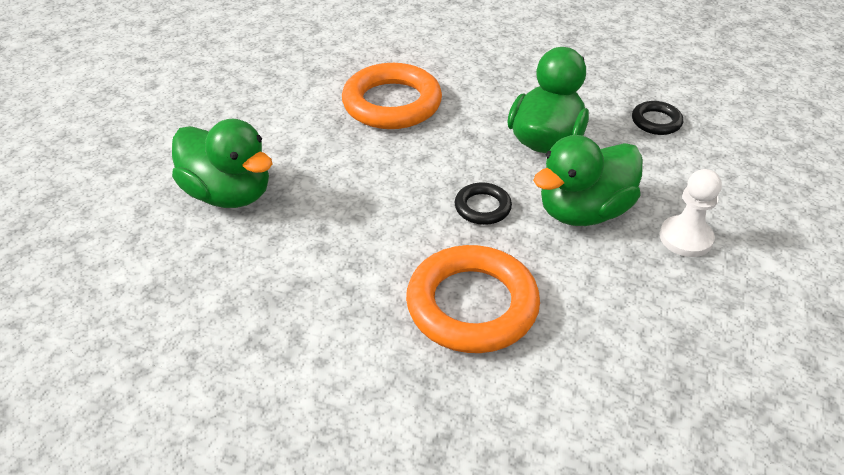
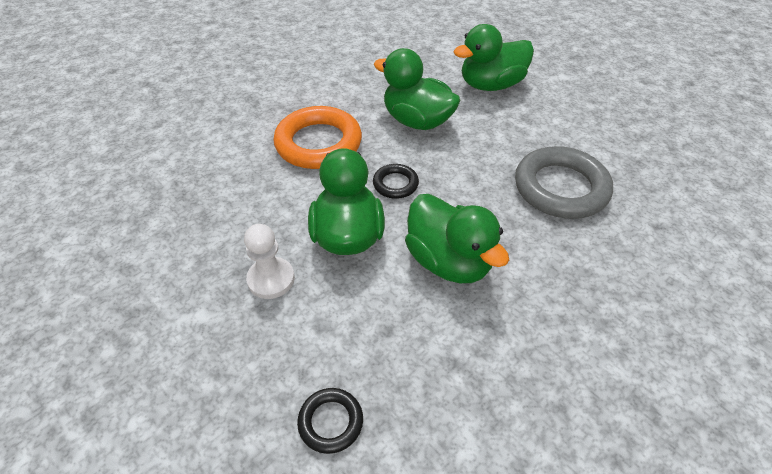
camera: 120 degrees right, 5 degrees up
orange ring [342,63,442,129] -> grey ring [515,146,613,219]
black ring [632,101,683,135] -> black ring moved to [297,388,363,454]
none -> green duck [373,48,461,130]

